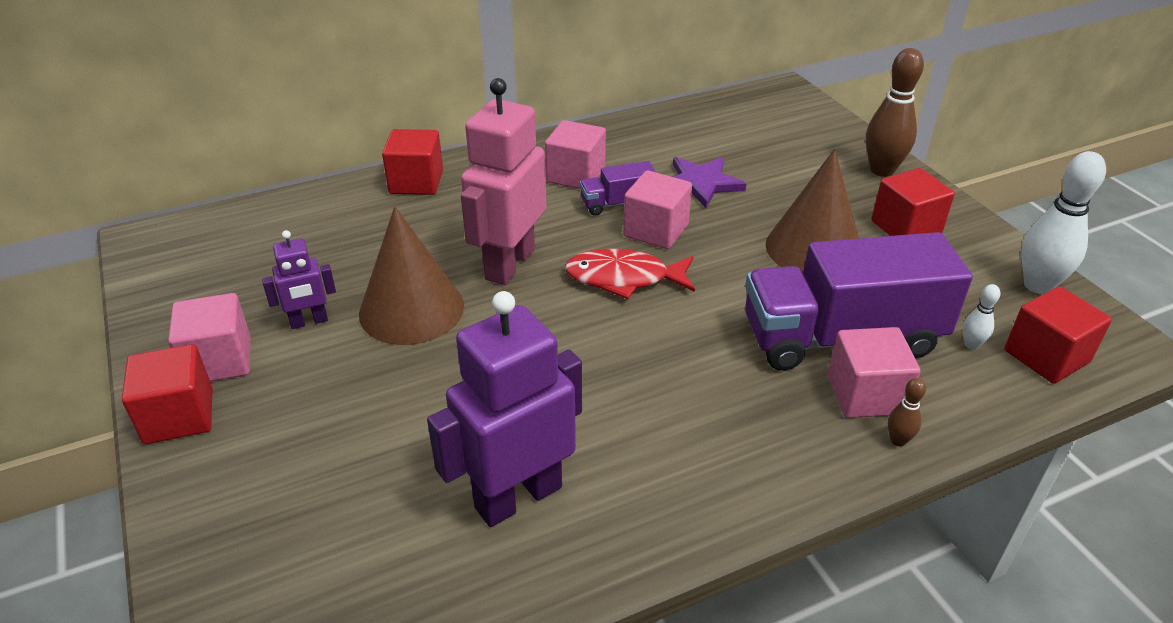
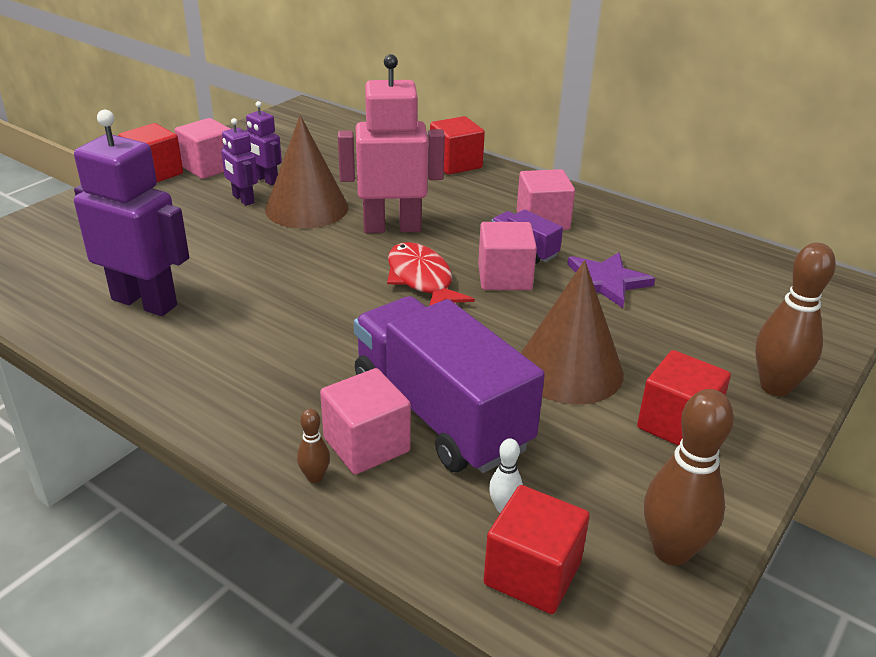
camera: 60 degrees right, 5 degrees down
white bowling pin [1022,151,1106,294] -> brown bowling pin [644,389,734,566]
none -> purple robot [221,118,258,206]

